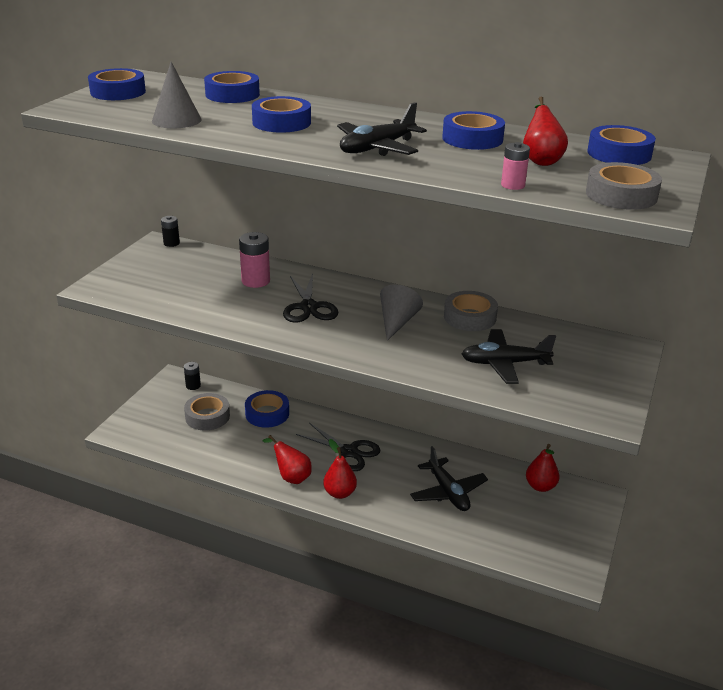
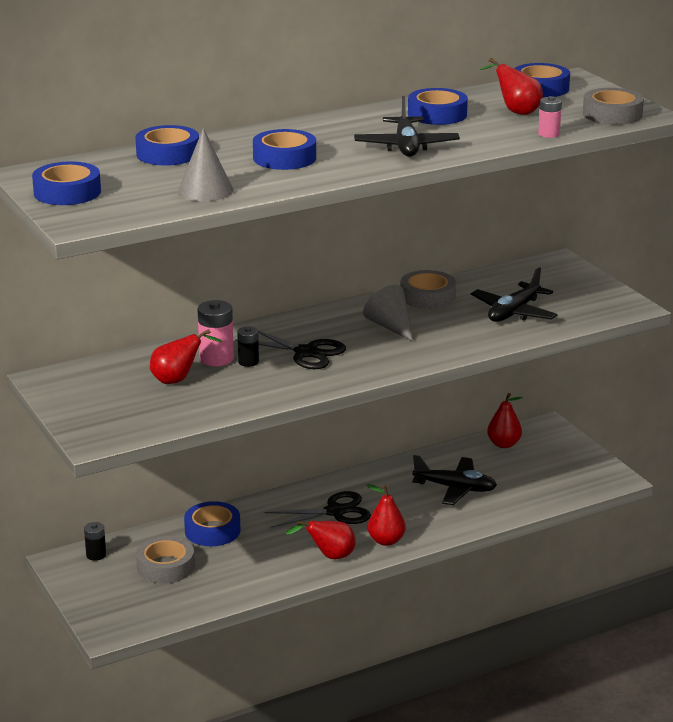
camera: 50 degrees left, 5 degrees down
black battery [161,216,180,247] -> black battery moved to [237,326,259,367]
none -> red pear [150,329,223,384]

